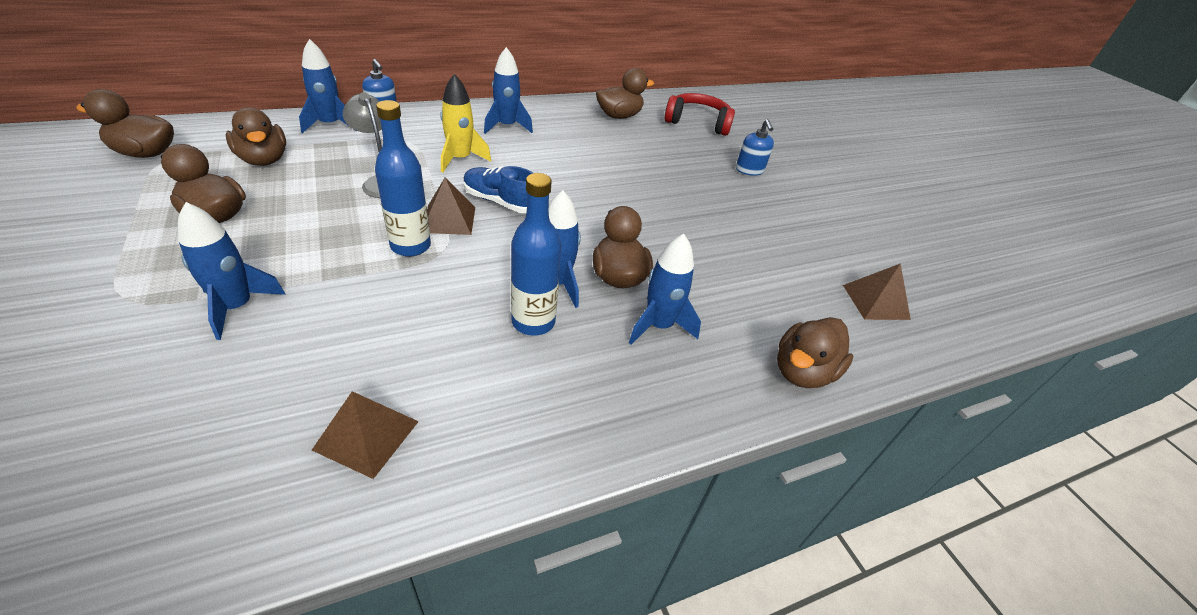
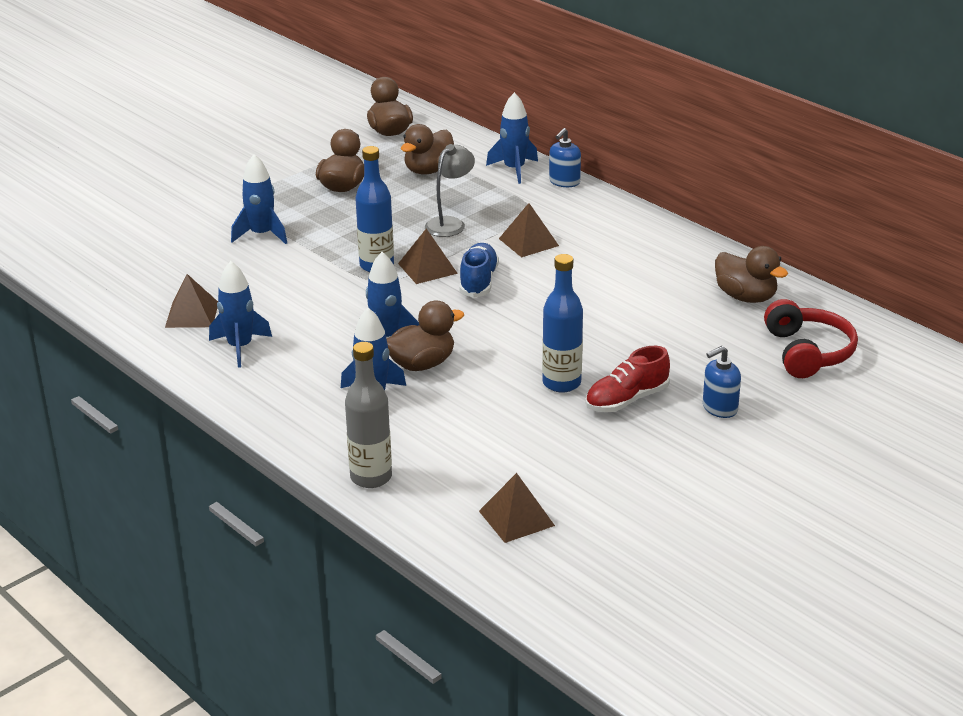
camera: 75 degrees right, 10 degrees down
yellow rocket [441,74,491,172] -> brown pyramid [499,203,559,257]
blue rocket [484,47,533,134] -> blue rocket moved to [209,261,272,368]
blue bottle [511,173,561,336] -> blue bottle moved to [542,254,583,393]
brown duck [777,317,853,388] -> grey bottle [345,342,392,488]
none -> red shoe [585,346,670,412]

